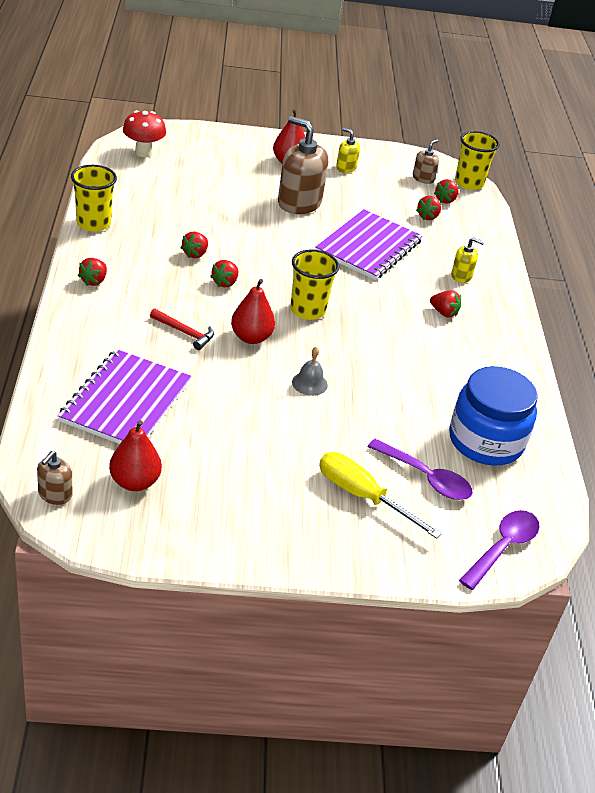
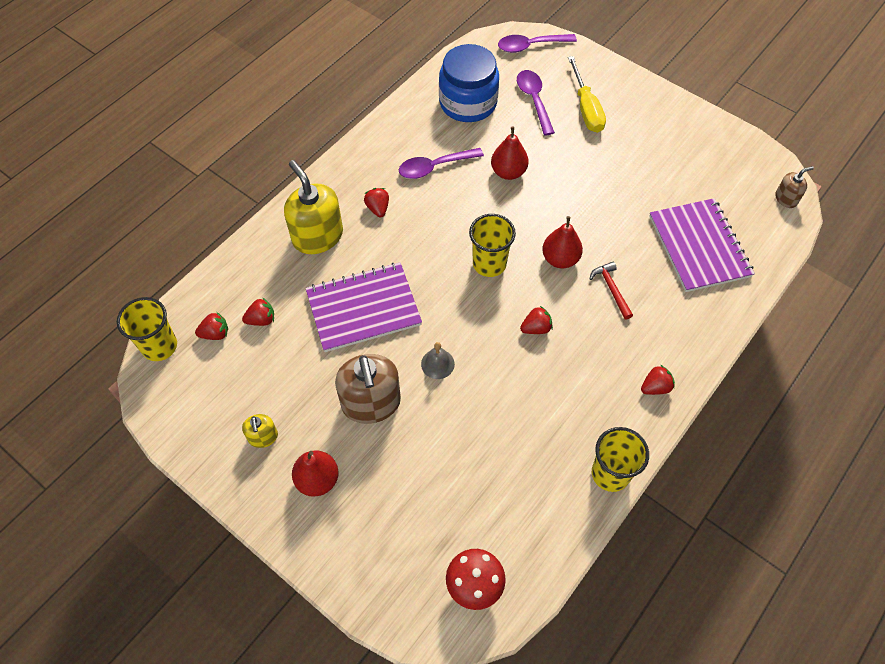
camera: 135 degrees left, 20 degrees up
purple notebook [58,349,191,444] -> purple notebook turned 75 degrees counterclockwise [649,198,755,292]
red pear [109,420,162,491] -> red pear moved to [491,127,529,180]
red strawberry [181,232,208,258] -> none
grey bell [292,347,328,396] -> grey bell moved to [421,342,455,379]
brown soap dispenser [413,139,439,184] -> none
yellow soap dispenser [451,237,484,283] -> yellow soap dispenser [284,160,343,254], size x2.02
none -> purple spoon [399,148,484,179]

